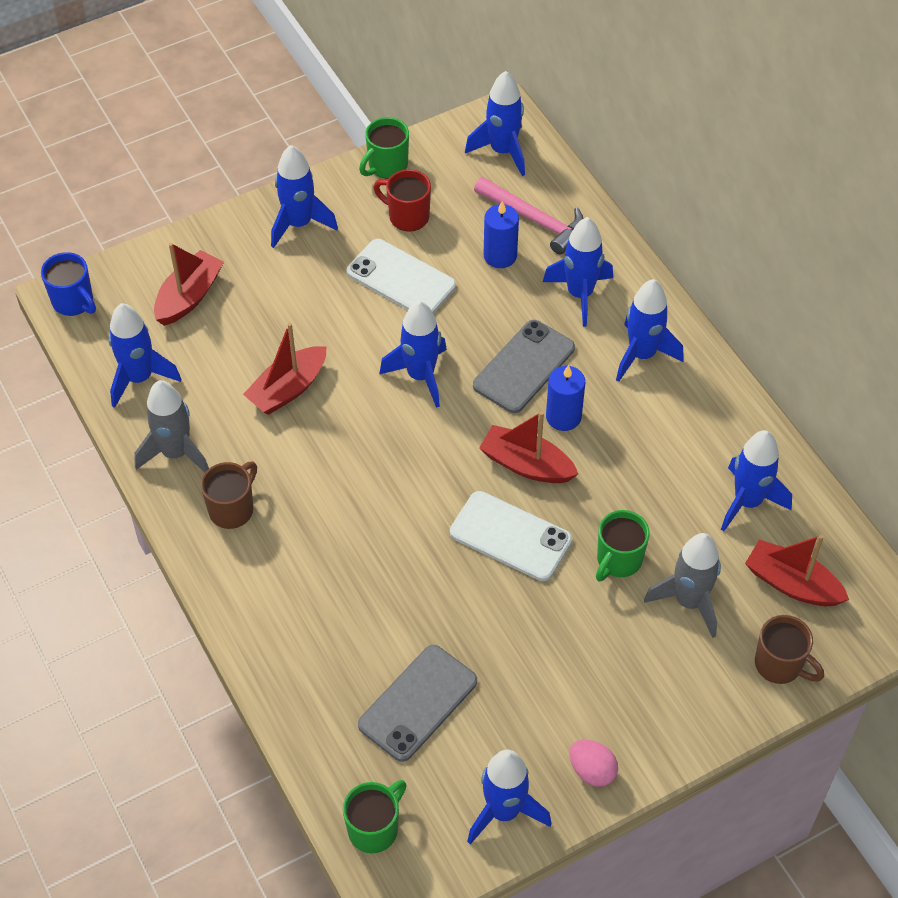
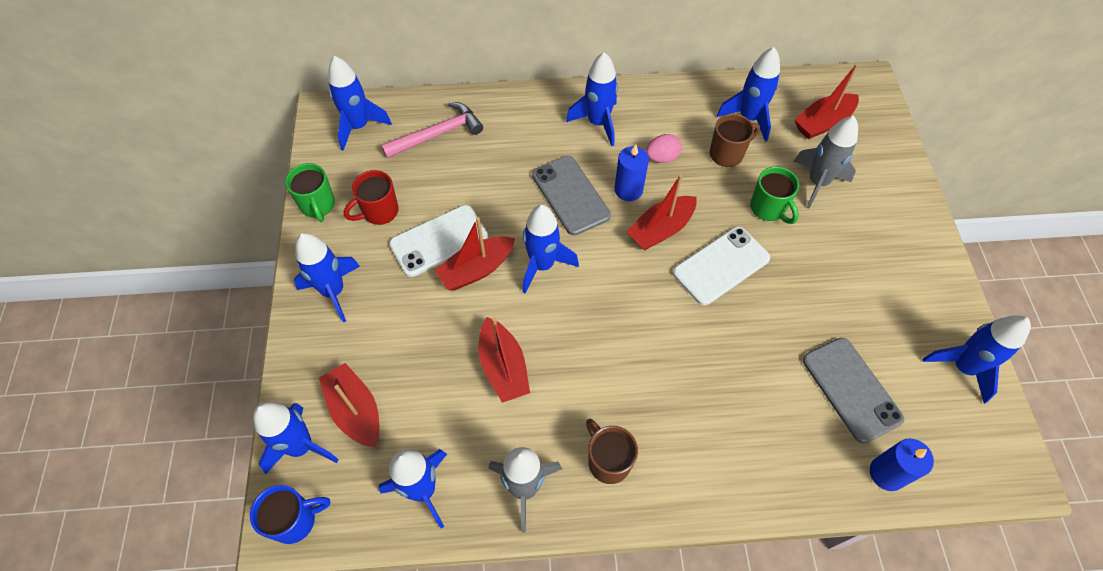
camera: 65 degrees left, 5 degrees up
green mug [343,780,407,854] -> none
blue candle [484,201,519,268] -> blue candle moved to [870,439,934,491]
blue rocket [543,217,613,327] -> blue rocket moved to [253,402,339,474]
pink egg [569,740,618,787] -> pink egg moved to [646,134,682,163]
brown mug [755,615,824,684] -> brown mug moved to [710,114,760,167]
none -> red boat [434,217,515,290]

